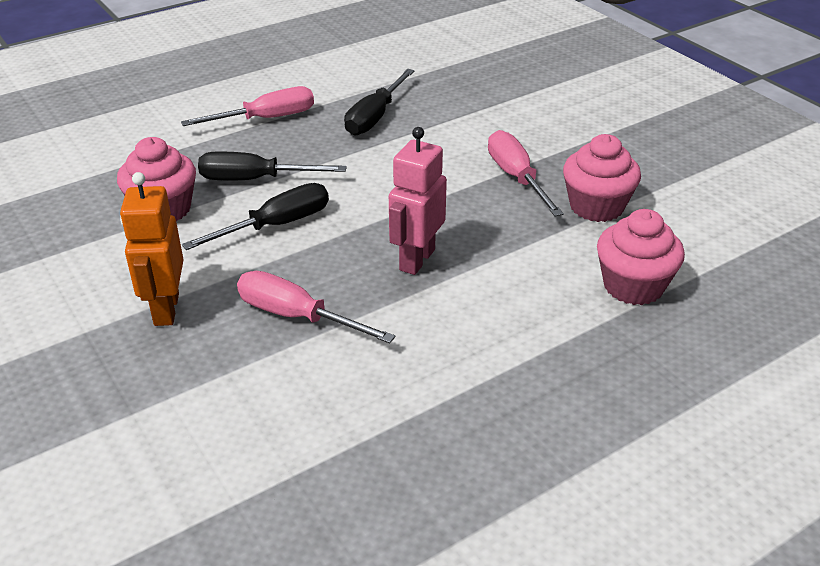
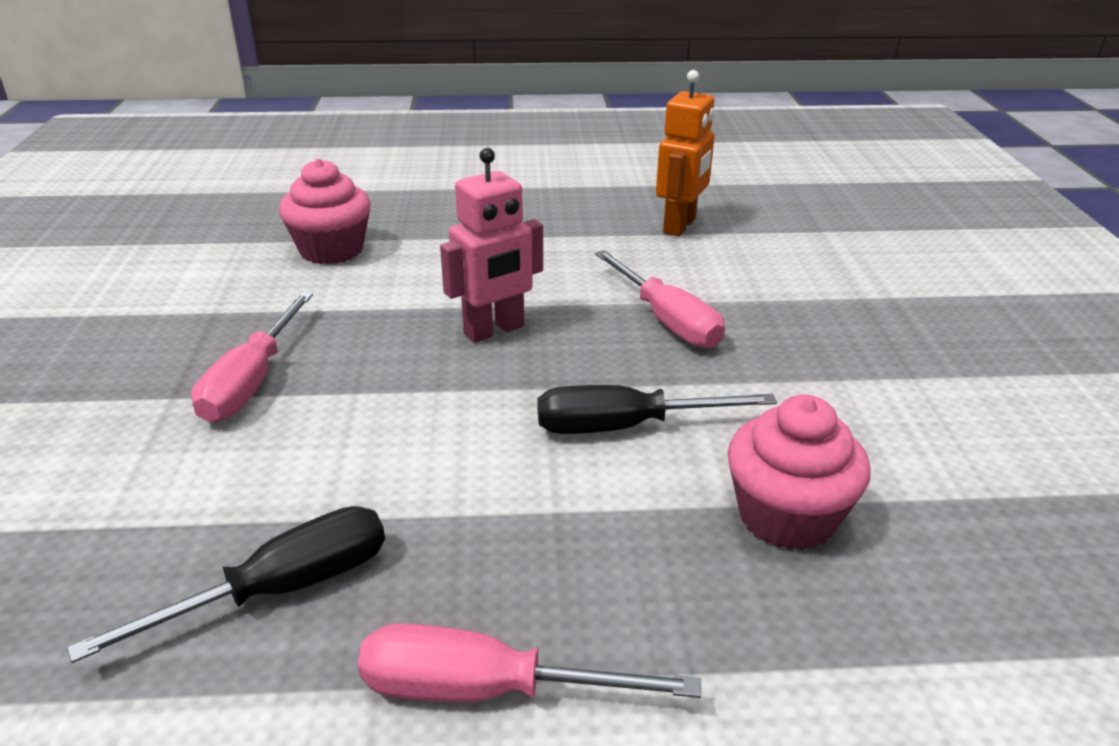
camera: 150 degrees left, 5 degrees down
orange robot [120,172,184,326] -> orange robot moved to [656,70,715,236]
black screwdriver [198,151,347,181] -> none
pink cupcake [563,134,641,222] -> none

